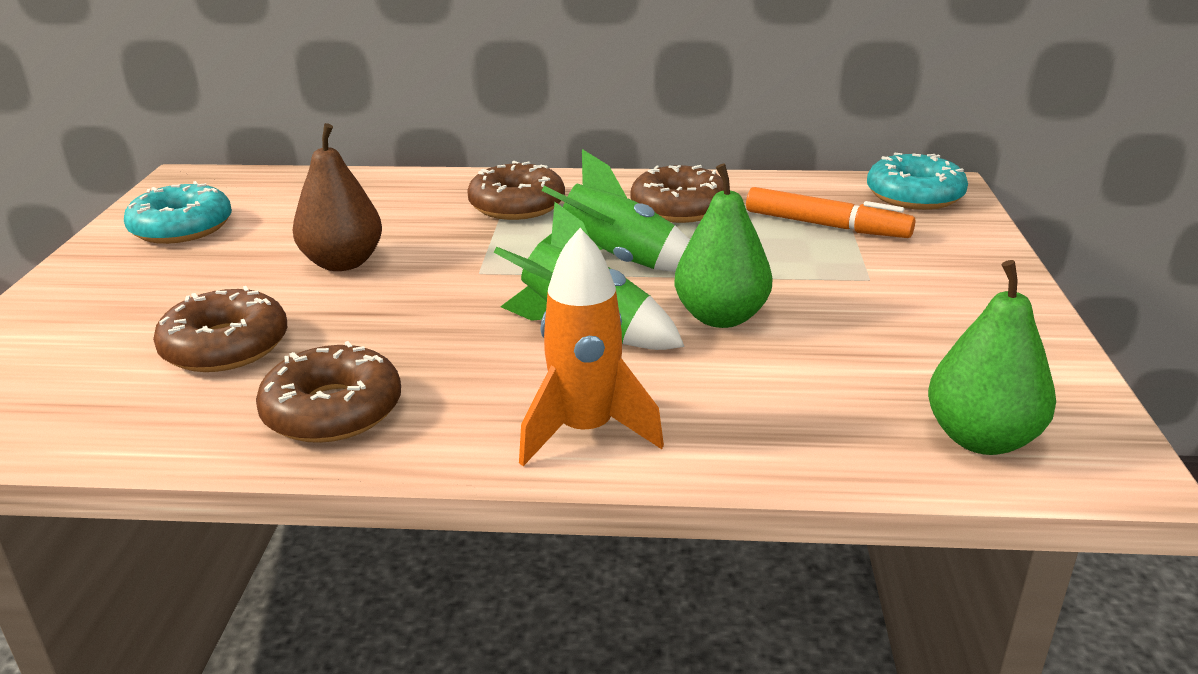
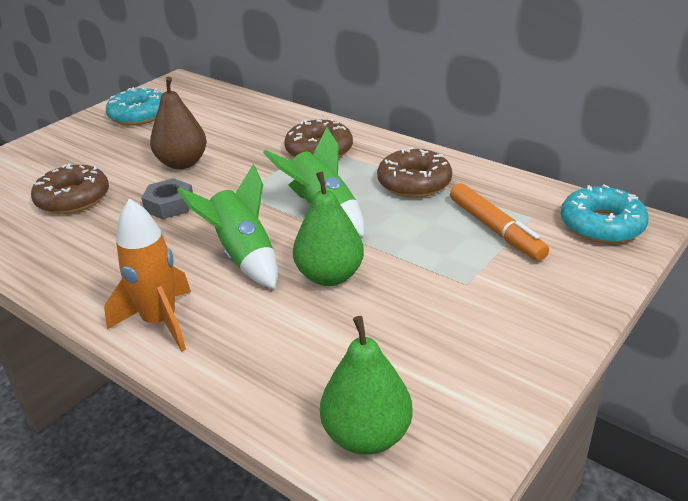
camera: 35 degrees right, 5 degrees up
brown donut [256,341,401,443] -> none
none -> grey nut [141,178,193,219]

